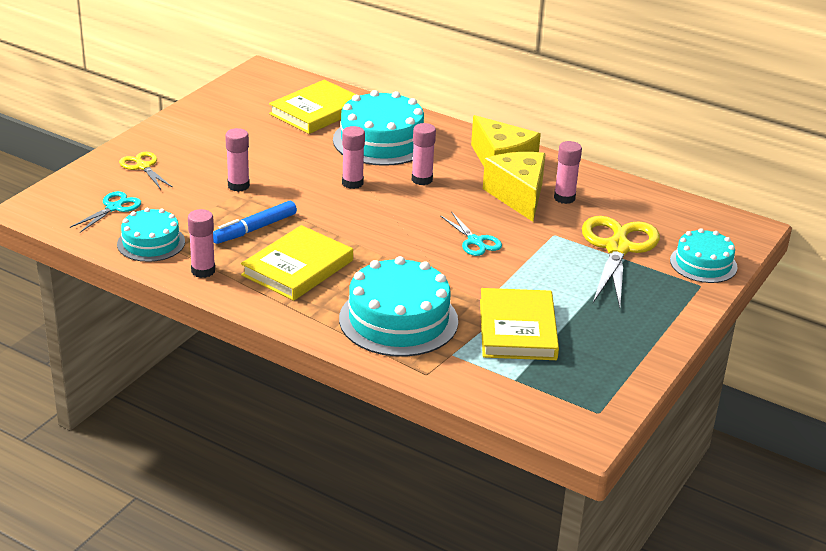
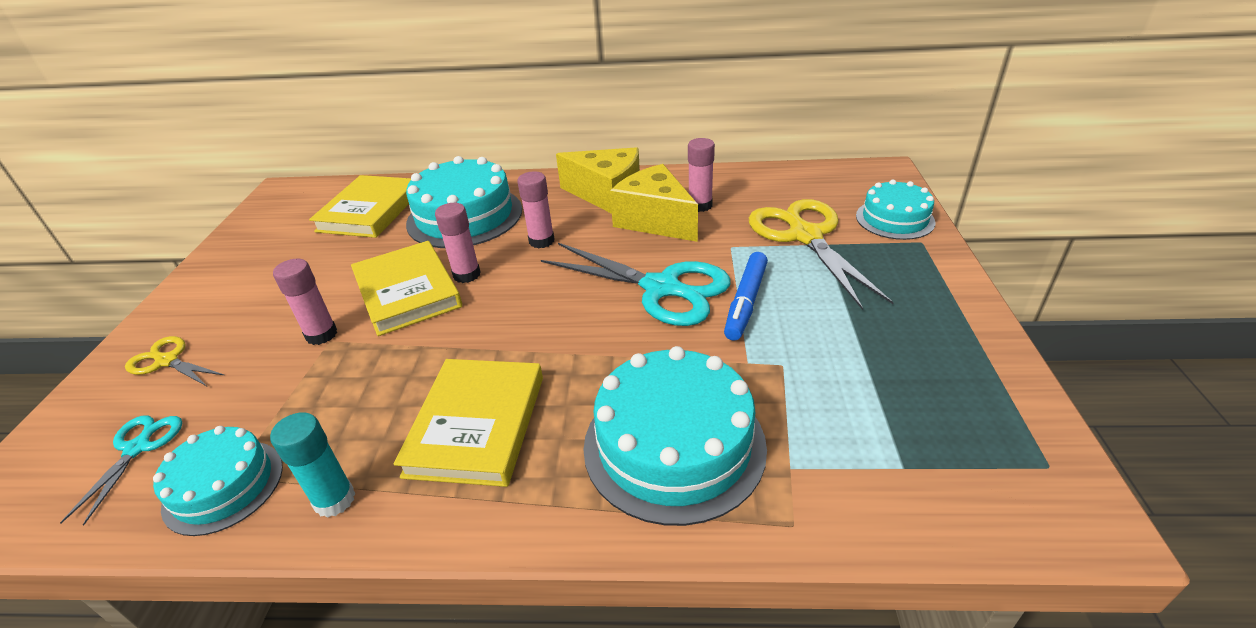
camera: 25 degrees left, 5 degrees up
pink glue stick [188,209,215,278] -> turquoise glue stick [270,412,355,518]
blue marker [213,201,297,244] -> blue marker moved to [724,252,768,341]
turquoise scissors [440,211,502,256] -> turquoise scissors [541,243,731,326], size x1.94
yellow book [480,288,559,360] -> yellow book moved to [351,241,462,336]

